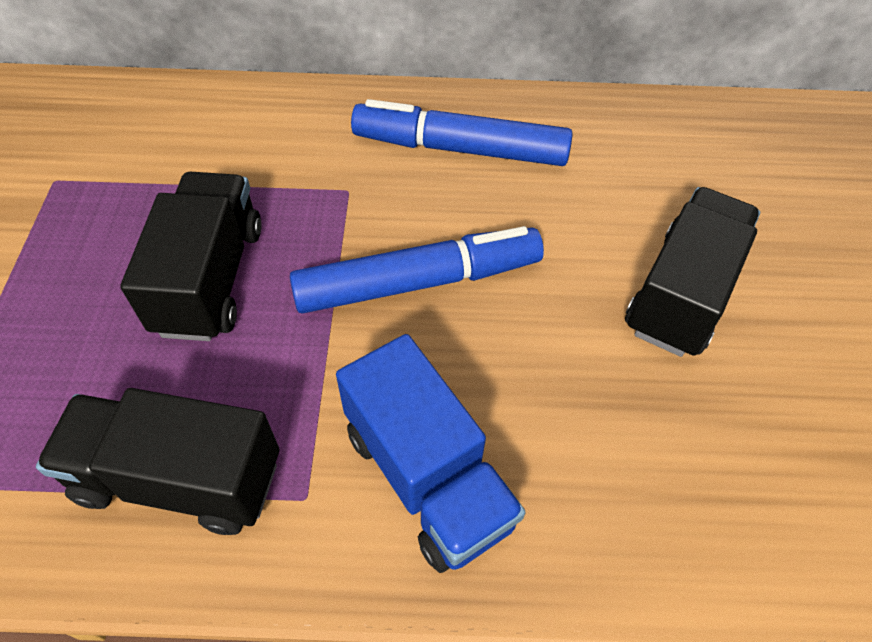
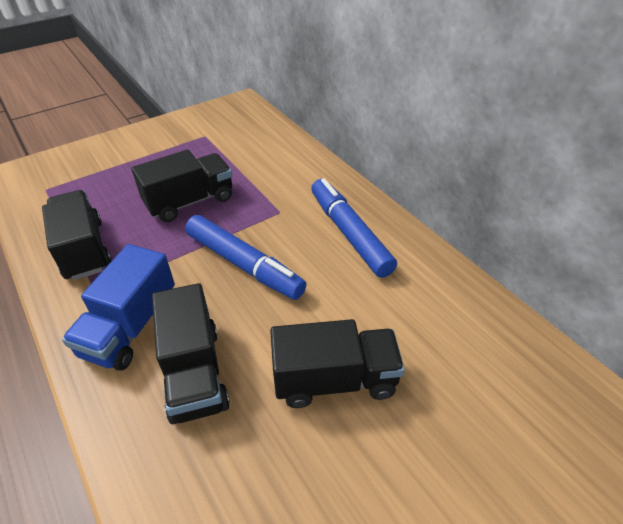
camera: 55 degrees right, 10 degrees down
none -> black truck [152,283,230,424]

